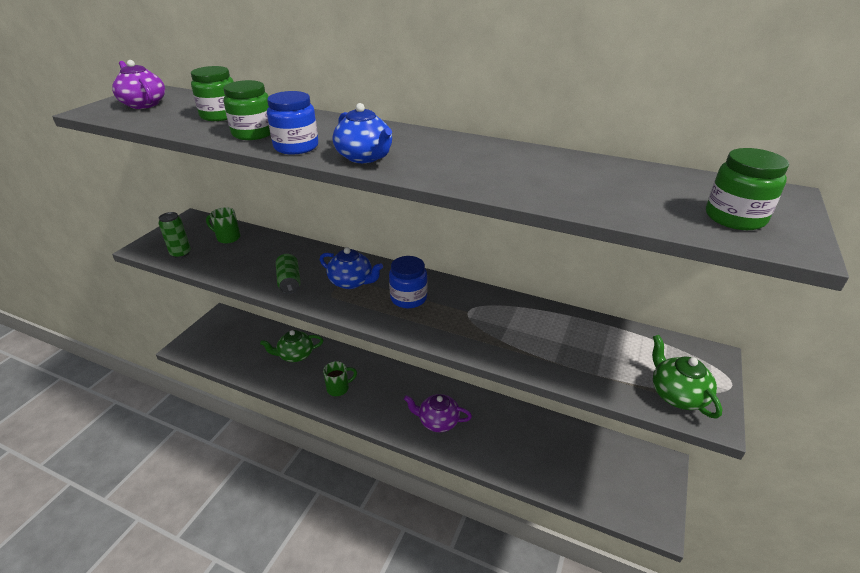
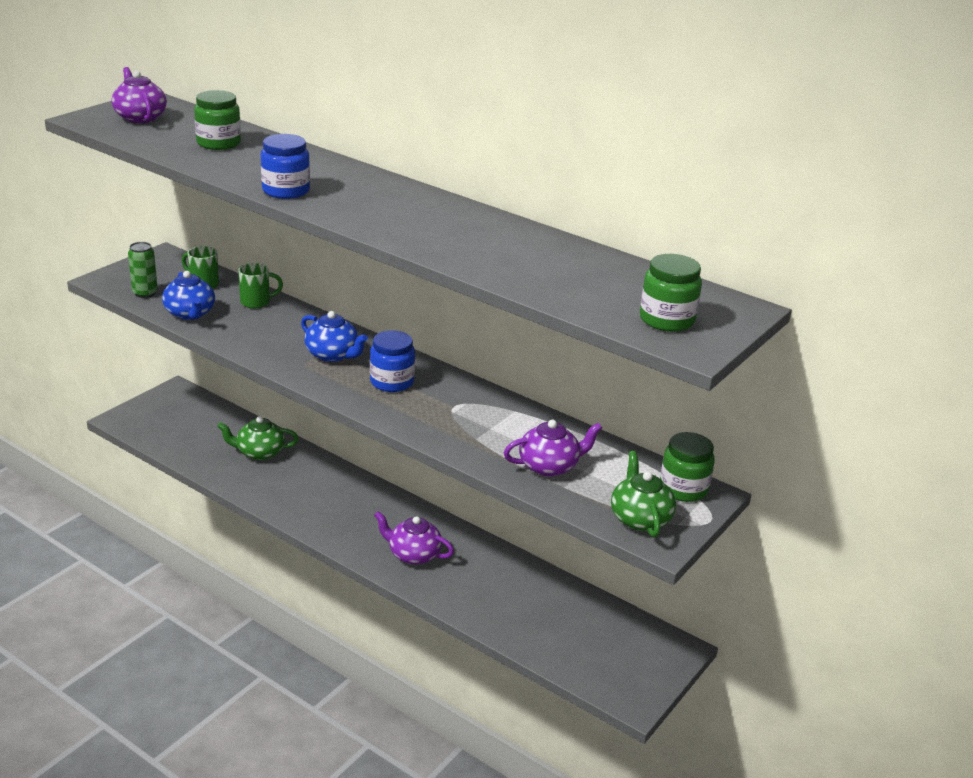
camera: 10 degrees right, 5 degrees down
green jar [223,80,270,140] -> green jar moved to [660,432,715,502]
green can [276,254,301,294] -> none
green mug [323,361,357,396] -> green mug moved to [238,263,283,308]
blue teapot [333,103,392,163] -> blue teapot moved to [162,271,215,320]
none -> purple teapot [504,420,602,477]

